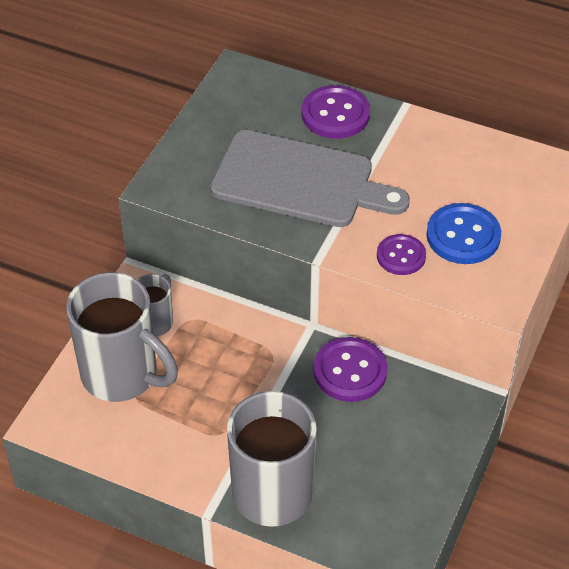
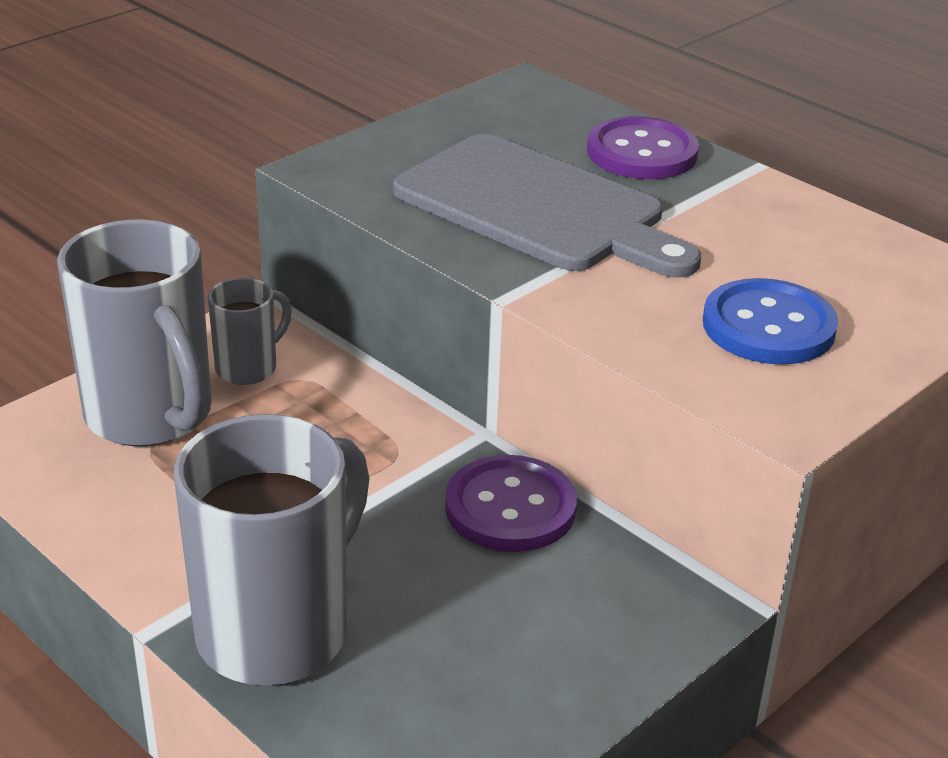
camera: 20 degrees right, 15 degrees down
purple button [377,234,426,275] -> none

